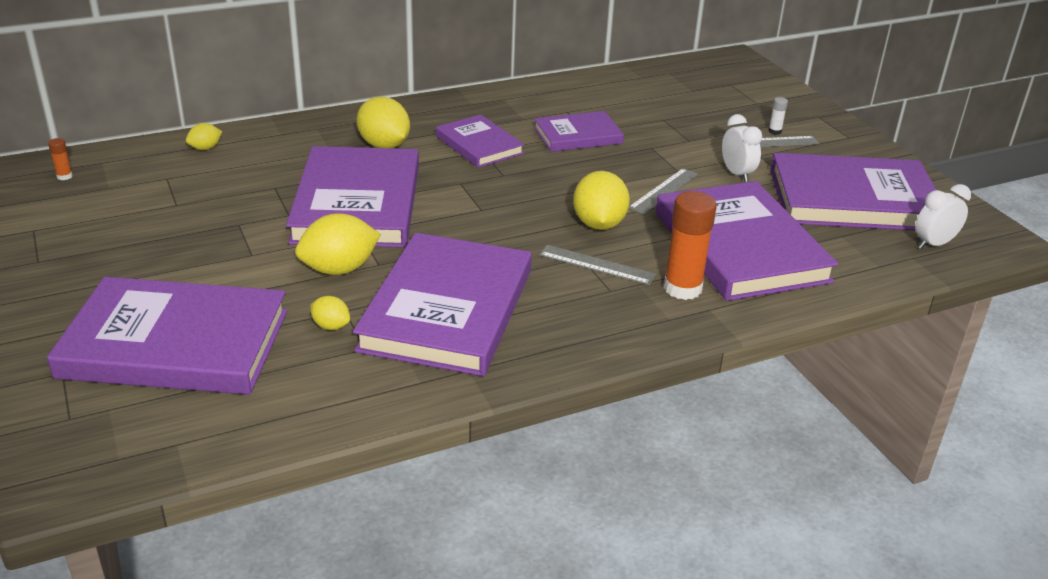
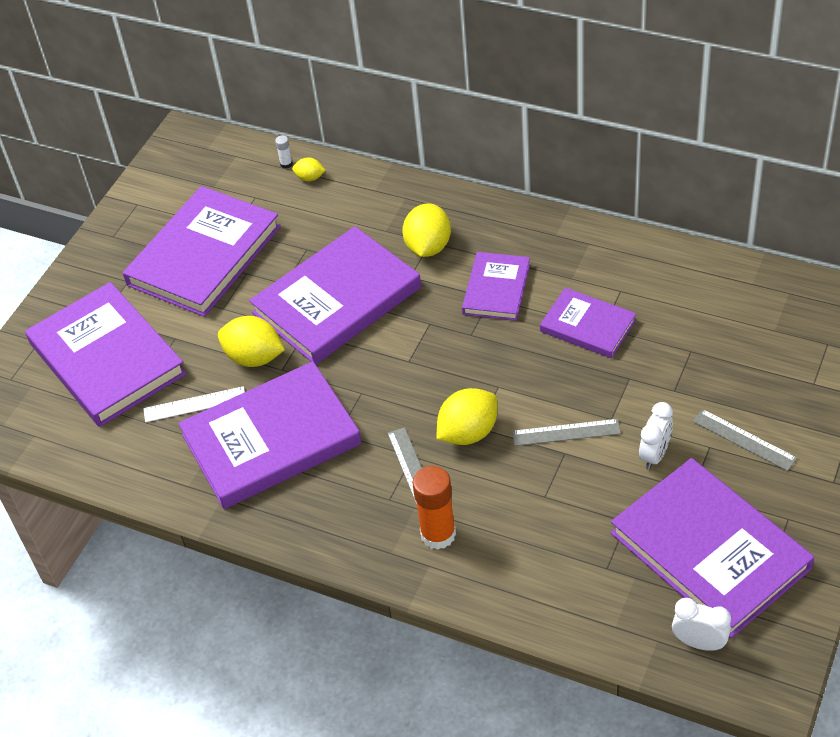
camera: 55 degrees right, 15 degrees up
orange glue stick [48,138,73,180] -> none
yellow lemon [310,296,350,330] -> white ruler [143,386,245,422]
purple book [656,181,839,301] -> purple book moved to [123,186,281,317]
white glue stick [768,97,788,135] -> white glue stick moved to [275,135,293,169]

